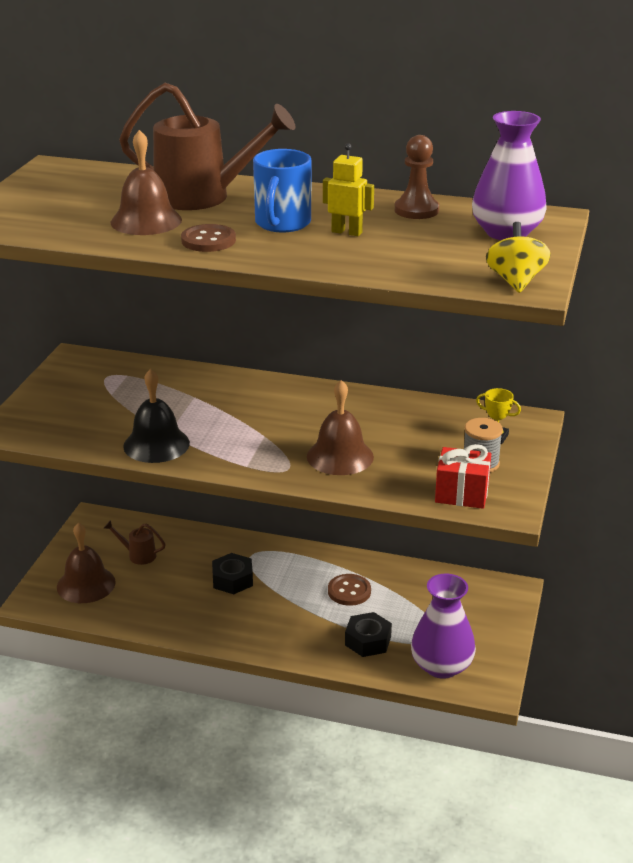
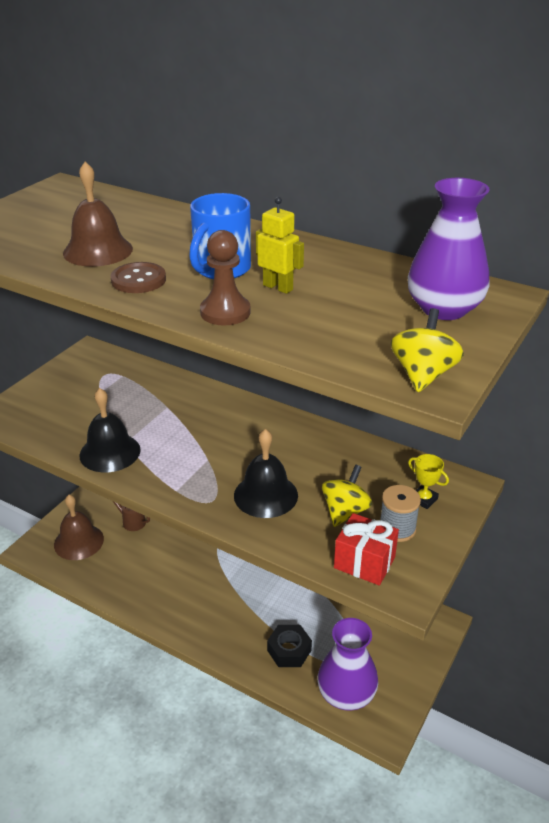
camera: 15 degrees right, 5 degrees up
brown watering can [119,83,296,210] -> none
black nut [212,553,253,594] -> none
brown bell [307,380,374,475] -> black bell [234,429,298,518]
brown button [328,574,371,606] -> none
brown pawn [395,135,439,219] -> brown pawn moved to [200,230,251,326]
none -> yellow spinning top [322,465,372,527]

